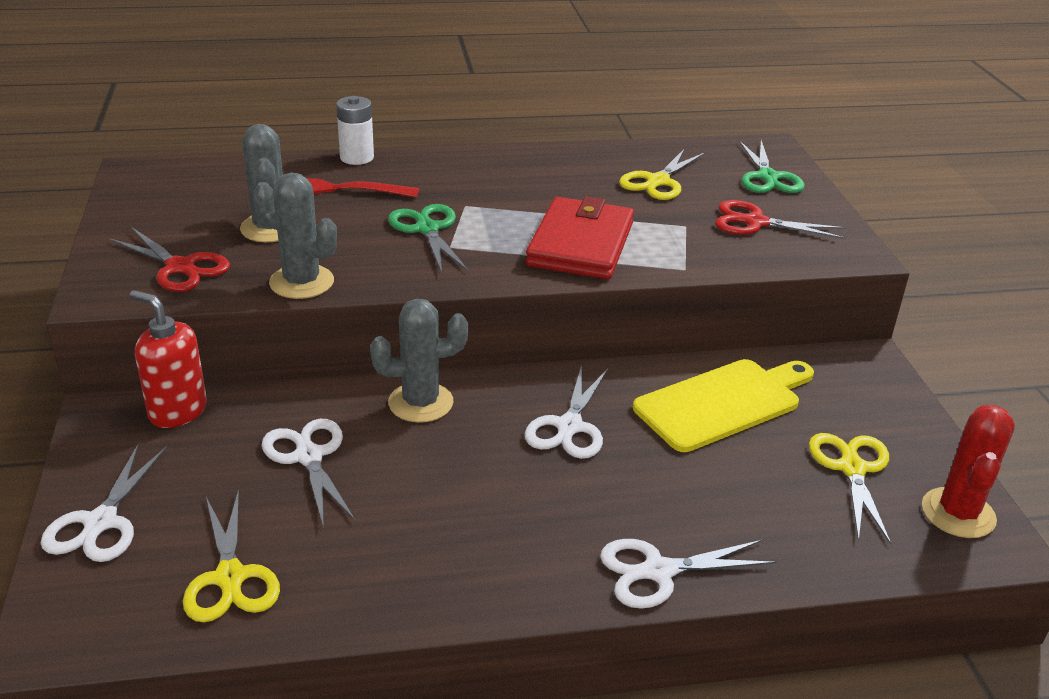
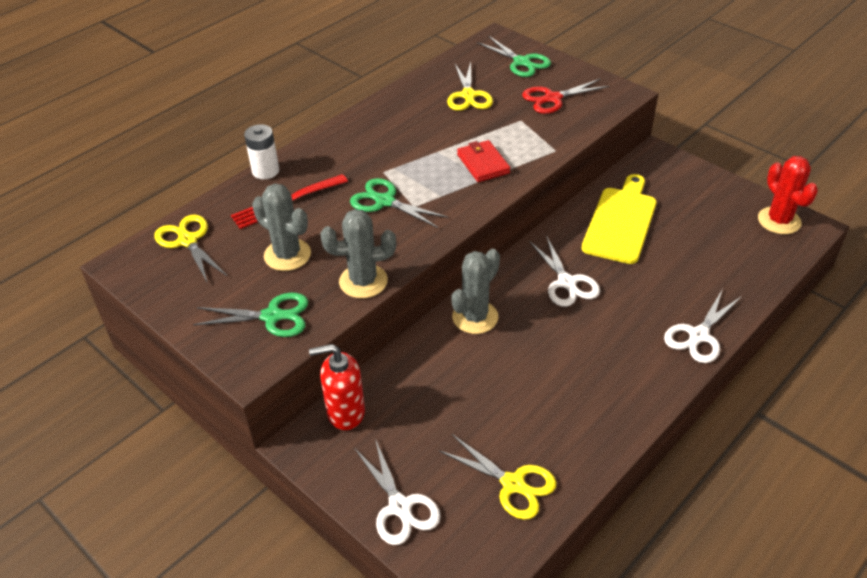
camera: 35 degrees left, 10 degrees up
red scissors [109,227,230,292] -> green scissors [193,293,308,337]
white scissors [262,419,356,528] -> none
red wallet [526,196,634,279] -> red wallet [457,140,511,182], size x0.60
yellow scissors [809,433,891,545] -> yellow scissors moved to [154,214,228,284]

